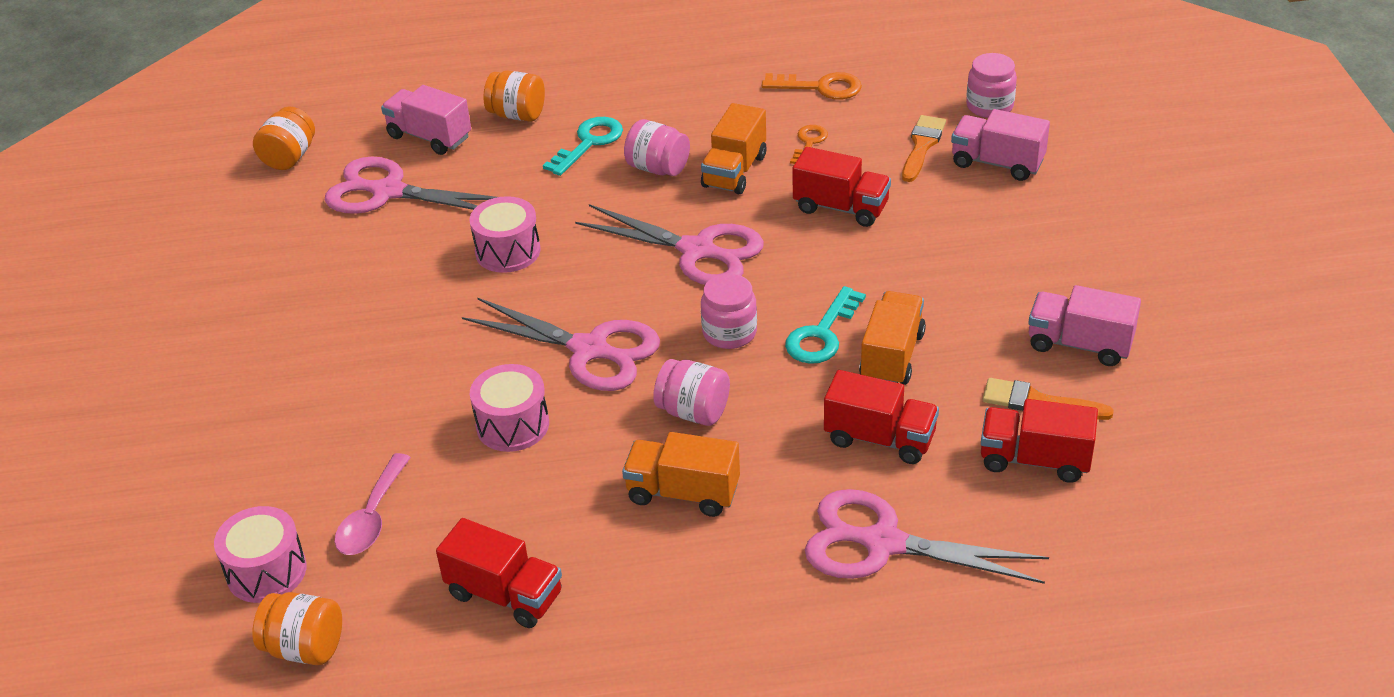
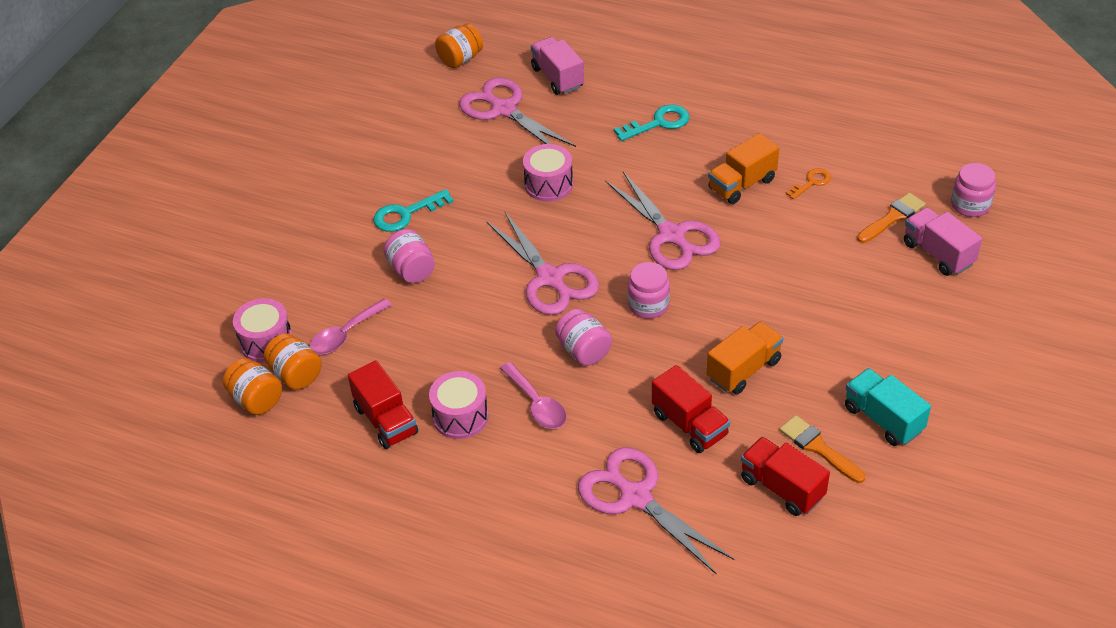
camera: 30 degrees right, 5 degrees up
pink drum [470,364,549,452] -> pink drum moved to [429,371,489,439]
orange jar [483,71,545,122] -> orange jar moved to [264,333,321,390]
orange truck [622,432,740,517] -> pink spoon [500,362,567,429]
pink jar [624,119,690,176] -> pink jar moved to [383,229,435,283]
orange key [762,72,862,100] -> none
turquoise key [785,286,866,364] -> turquoise key moved to [374,189,454,232]
red truck [792,147,891,227] -> none
pink truck [1028,285,1141,366] -> turquoise truck [845,368,931,446]

